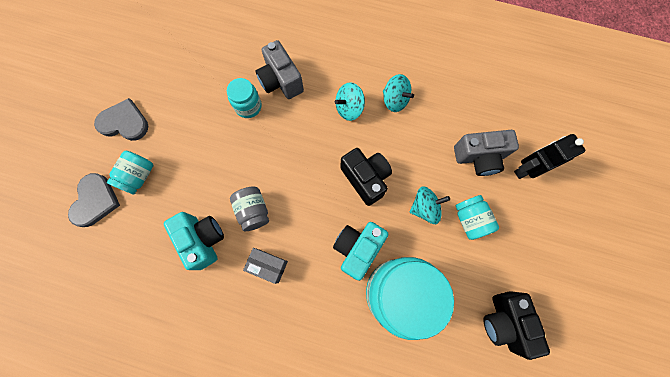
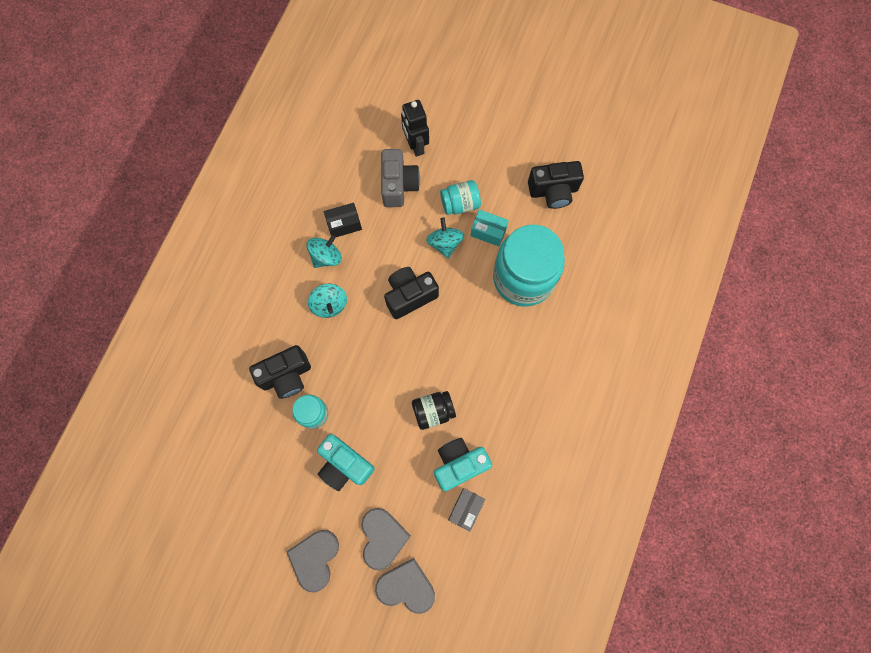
camera: 85 degrees left, 0 degrees up
turquoise jar [107,151,153,195] -> grey heart [361,508,411,570]
grey jar [230,186,269,231] -> black jar [412,391,456,430]
grey box [243,248,288,284] -> grey box moved to [448,488,485,532]
grey camera [256,40,304,99] -> black camera [249,345,311,399]
turquoise camera [333,222,388,281] -> turquoise camera moved to [317,434,375,491]
none -> black box [324,203,362,237]
none -> turquoise box [470,209,509,246]

